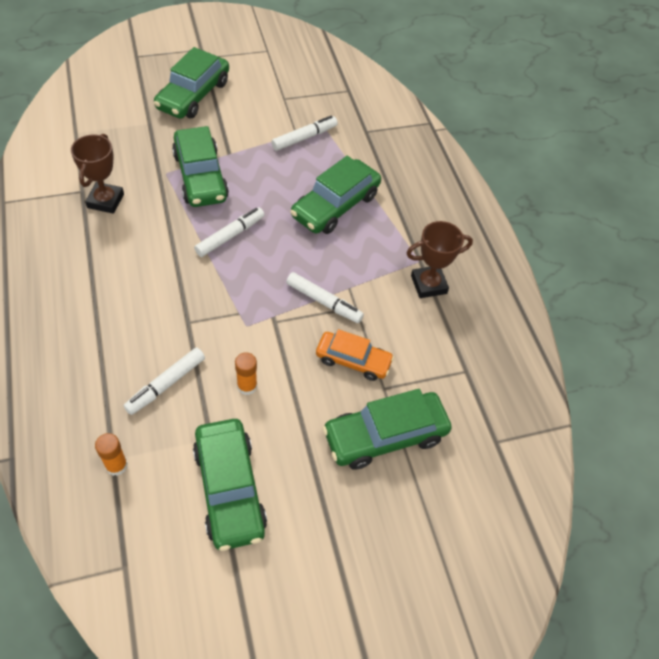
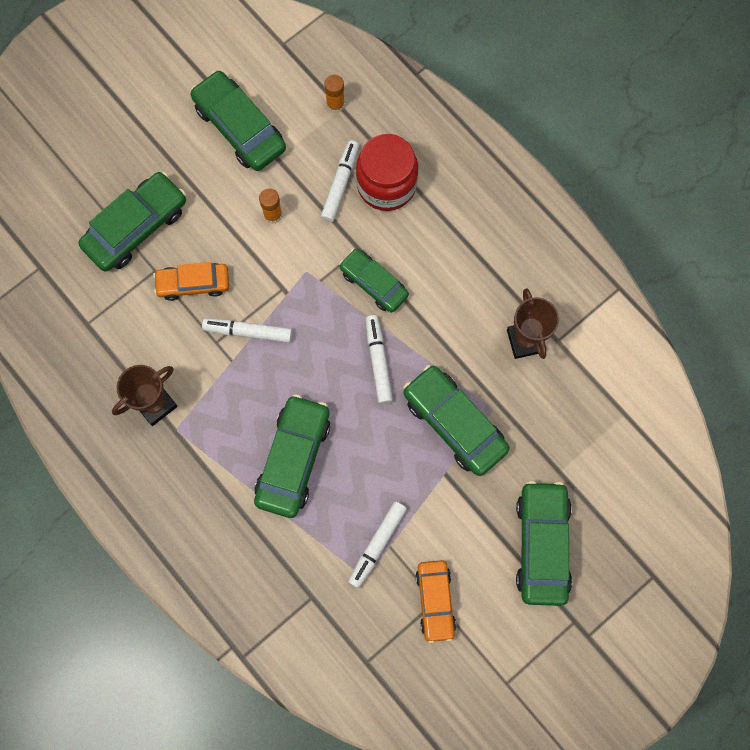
camera: 160 degrees right, 20 degrees up
white marker [194,207,264,257] -> white marker turned 150 degrees clockwise [366,315,393,404]
none -> green car [339,248,409,312]
none -> red jar [356,134,418,211]
none -> orange car [415,560,456,643]

